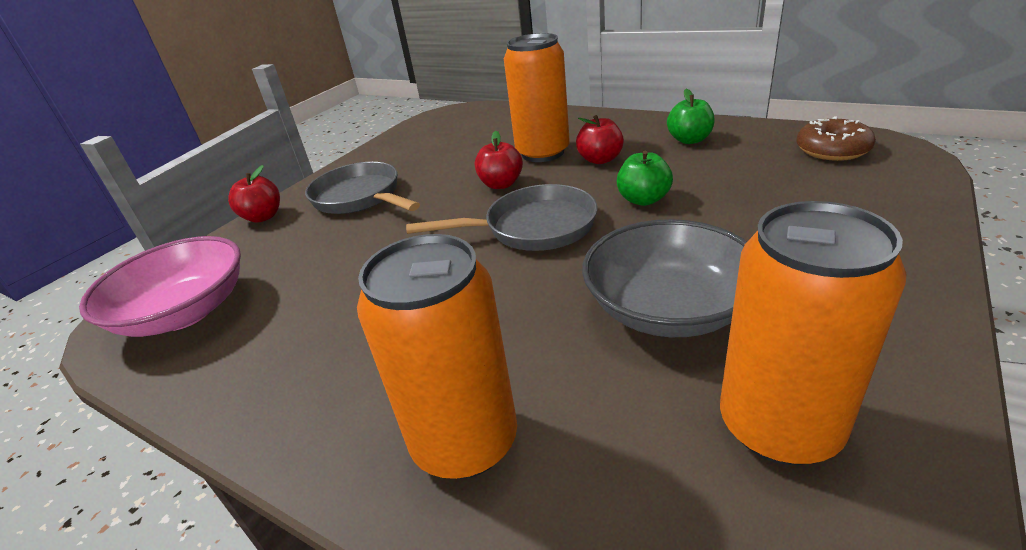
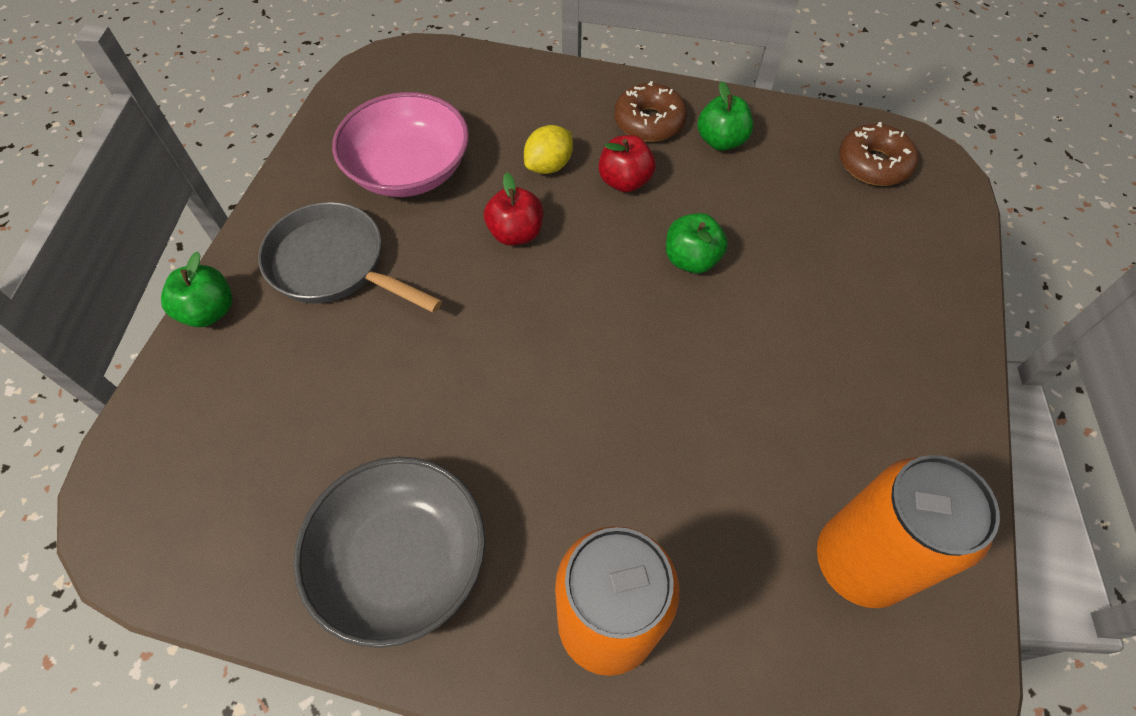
camera: 20 degrees left, 25 degrees up
pink bowl [79,236,241,337] -> pink bowl moved to [332,92,469,197]
red apple [228,165,280,222] -> green apple [161,252,232,327]
grey pan [406,184,598,251] -> none
orange can [504,33,570,162] -> yellow lemon [524,125,573,174]
grey bowl [582,219,747,337] -> grey bowl moved to [293,457,485,648]
none -> brown donut [614,81,687,142]

